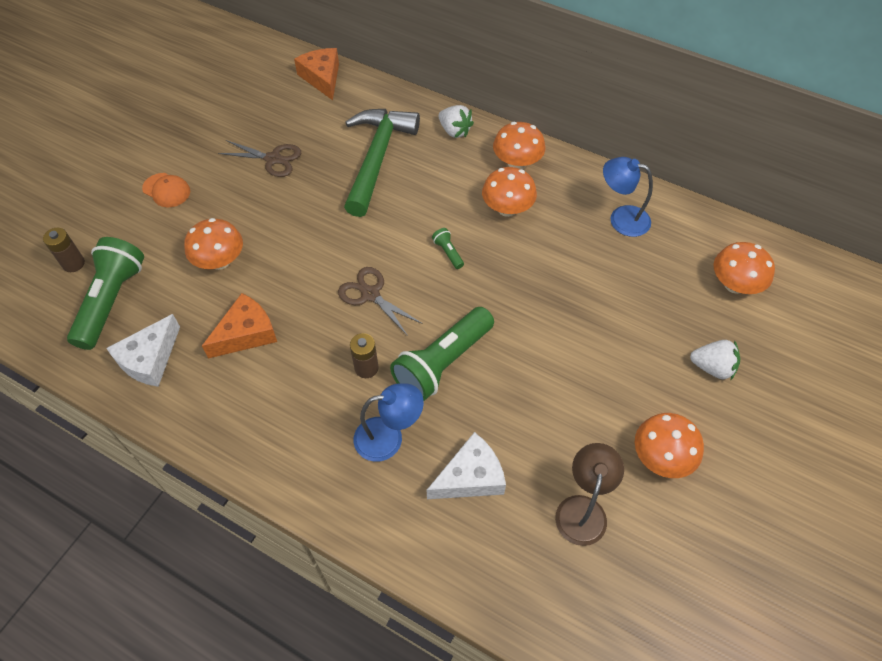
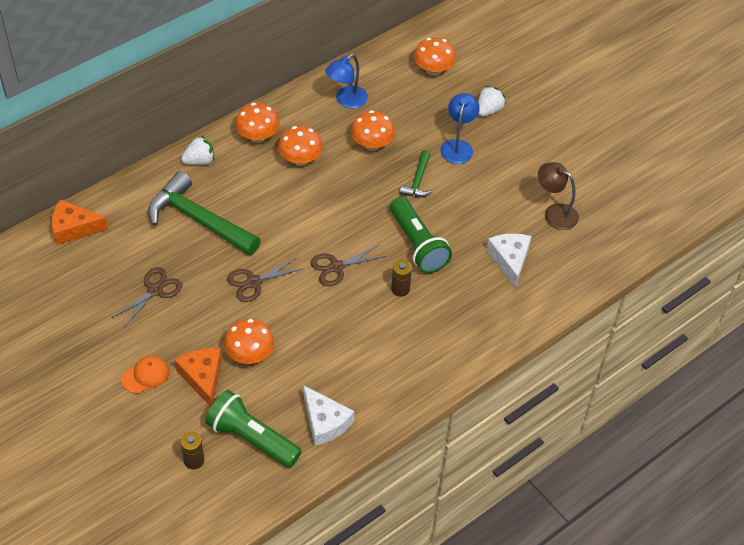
camera: 70 degrees left, 5 degrees down
orange cheese [202,293,277,358] -> orange cheese moved to [175,348,222,407]
blue lamp [353,383,424,462] -> blue lamp moved to [440,93,480,164]
green flashlight [432,228,464,269] -> none
orange mushroom [635,413,704,478] -> orange mushroom moved to [351,110,395,151]
none -> brown scissors [227,257,304,302]
none -> green hammer [400,150,433,197]

